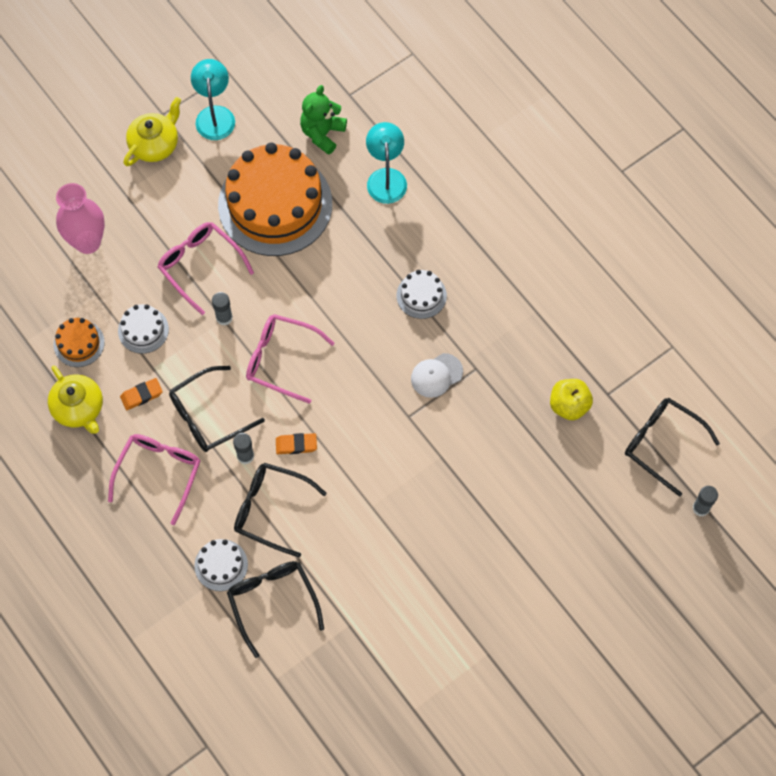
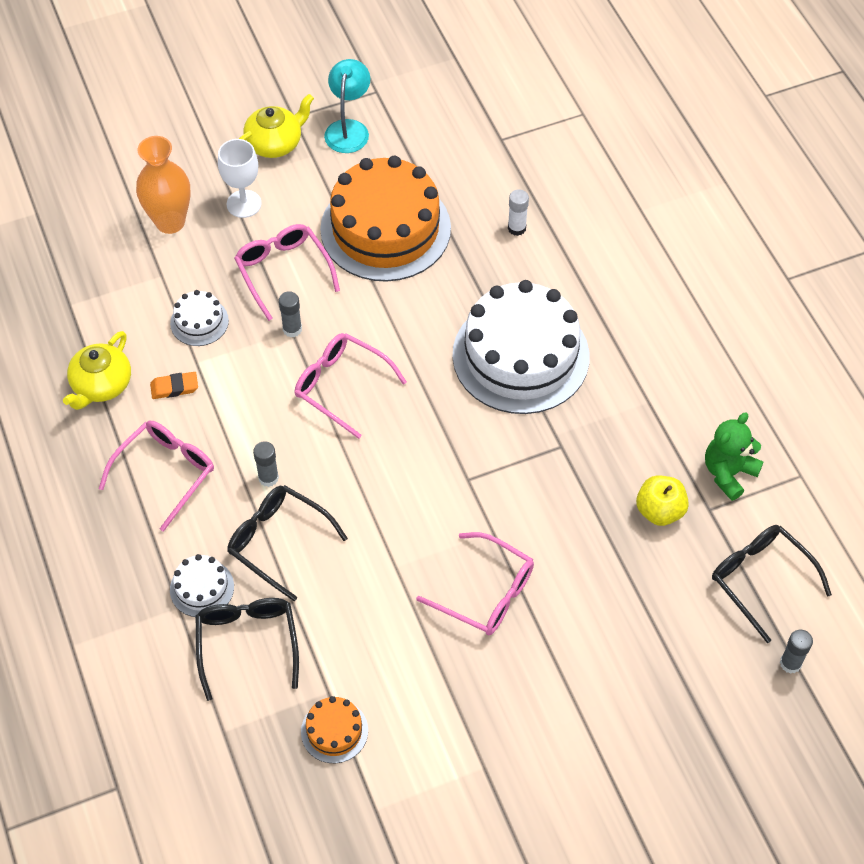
camera: 15 degrees right, 10 degrees down
yellow teapot [48,365,103,434] -> yellow teapot turned 45 degrees clockwise [63,331,131,410]
orange cake [54,318,105,367] -> orange cake moved to [301,696,368,763]
pink vase [56,183,105,254] -> orange vase [136,136,190,234]
black glasses [169,366,265,452] -> none
orange eraser [276,433,317,454] -> none
green teddy bear [300,85,347,155] -> green teddy bear moved to [705,412,763,501]
turquoise lamp [366,122,407,204] -> white glue stick [508,189,529,236]
white cake [397,270,447,319] -> white cake [452,280,589,414], size x2.32
white cap [411,353,463,398] -> none
none -> white goblet [218,139,261,218]
none -> pink glasses [416,532,534,635]

